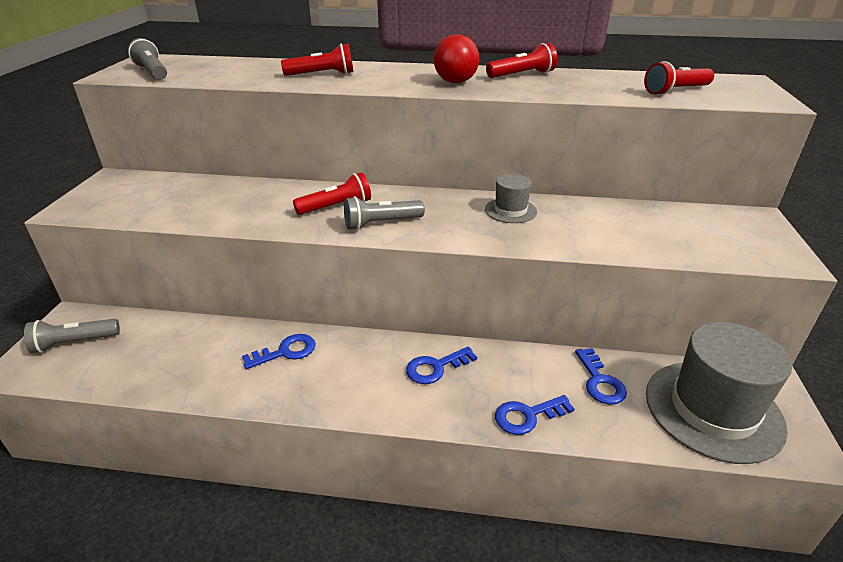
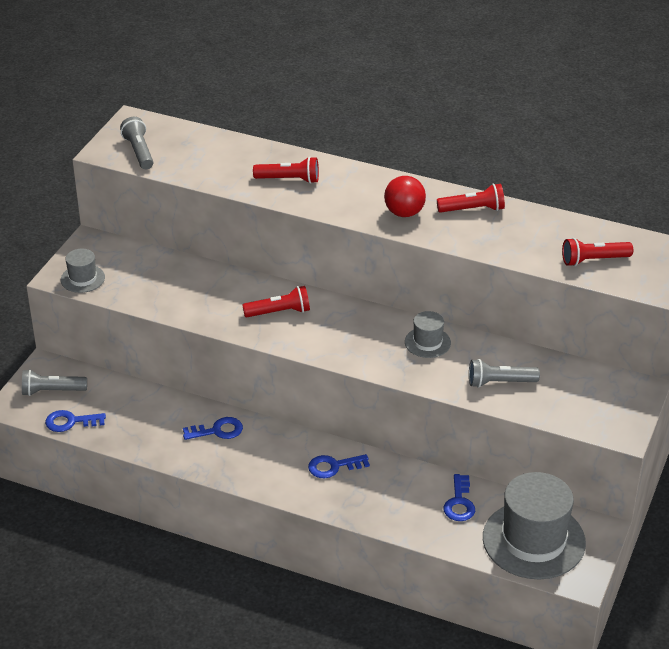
camera: 15 degrees right, 5 degrees up
grey flashlight [344,196,425,230] -> grey flashlight moved to [469,359,540,388]
blue key [495,395,574,435] -> blue key moved to [45,410,106,432]
none -> grey hat [61,249,105,293]

